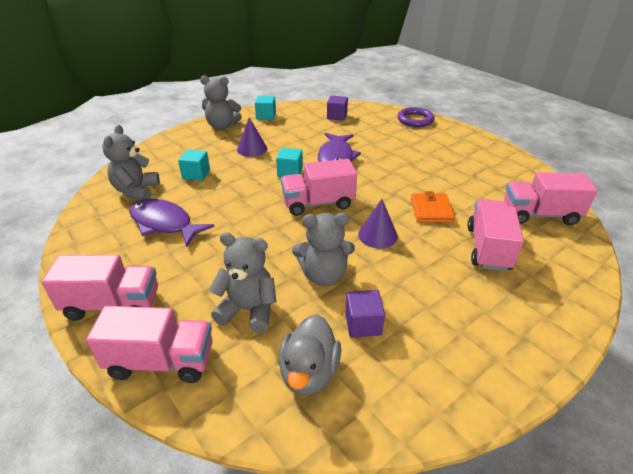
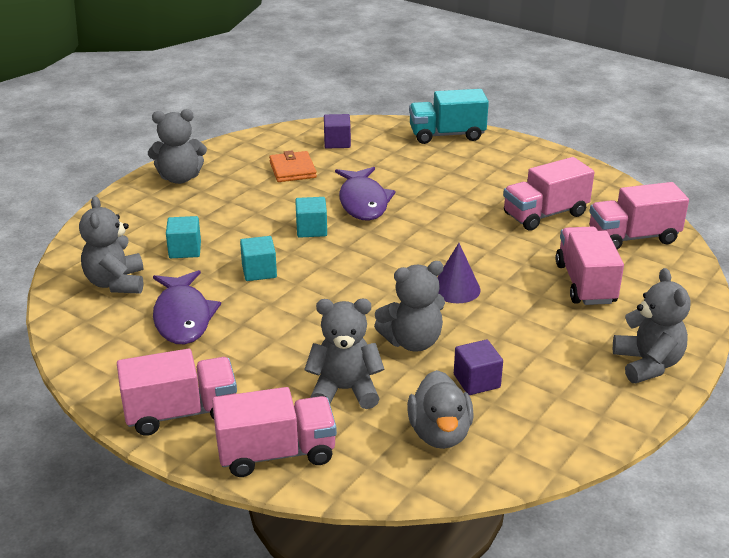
camera: 15 degrees left, 5 degrees down
purple fish [129,199,214,247] -> purple fish turned 120 degrees counterclockwise [153,270,221,344]
purple cone [237,118,267,157] -> none
turquoise cube [255,96,276,120] -> turquoise cube moved to [240,236,277,281]
pink truck [281,159,357,216] -> pink truck moved to [503,157,594,231]
purple ring [397,107,435,127] -> turquoise truck [409,89,489,144]
orange wallet [411,191,455,222] -> orange wallet moved to [269,150,317,182]
none -> grey teddy bear [613,268,690,383]

